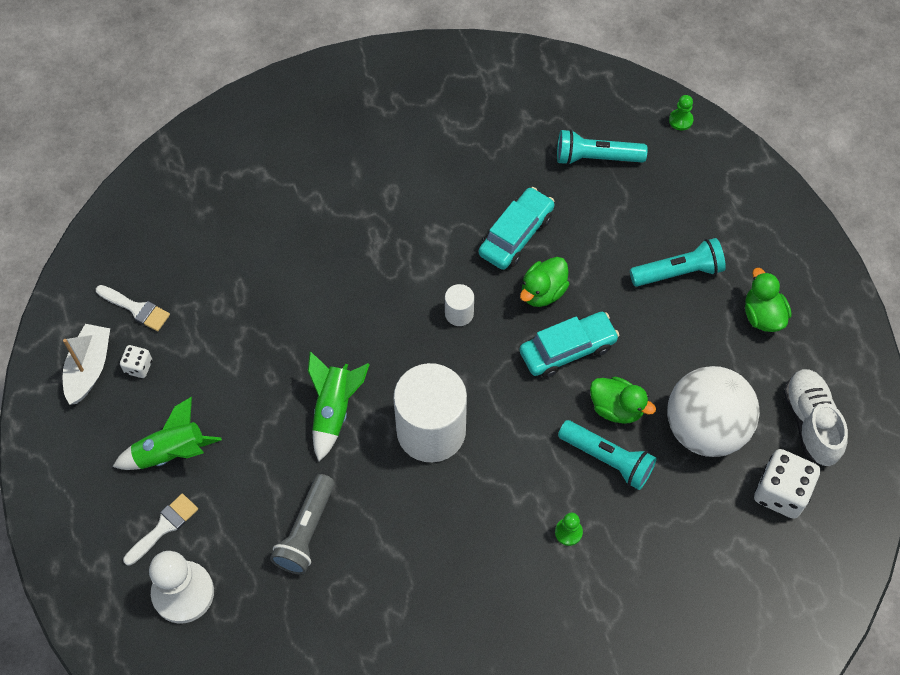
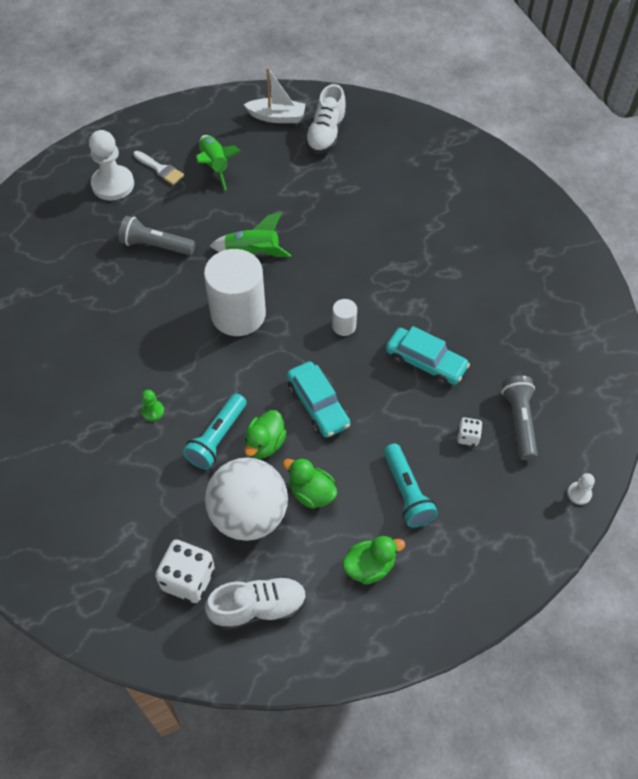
camera: 85 degrees right, 5 degrees down
white brush [96,285,170,331] -> white shoe [305,84,347,154]
white dice [120,345,152,378] -> white dice moved to [457,417,482,446]
green duck [520,257,569,307] -> green duck moved to [283,458,337,509]
turquoise flashlight [557,129,648,165] -> grey flashlight [501,376,538,460]
green pawn [669,95,693,130] -> white pawn [567,473,595,505]

